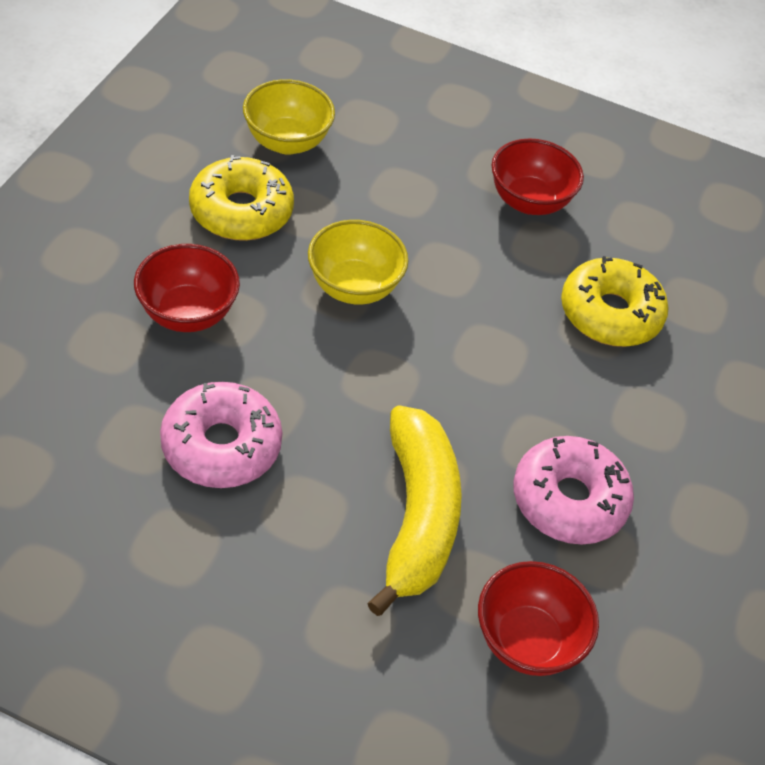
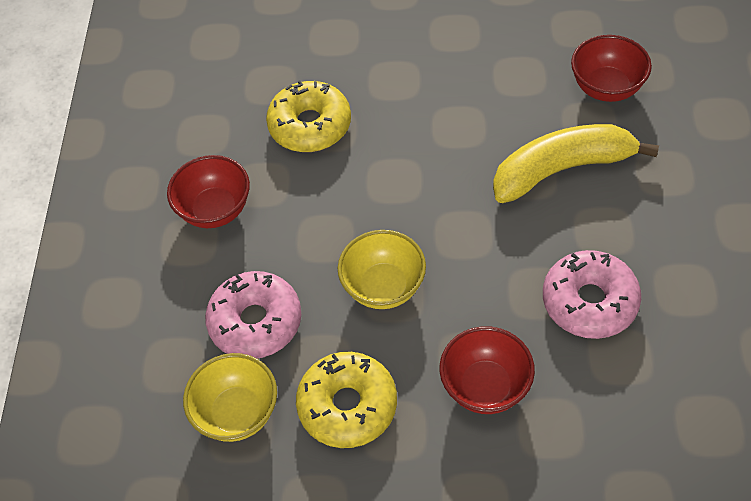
camera: 100 degrees left, 5 degrees up
pink donut [514,436,634,545] -> pink donut moved to [205,271,301,359]

